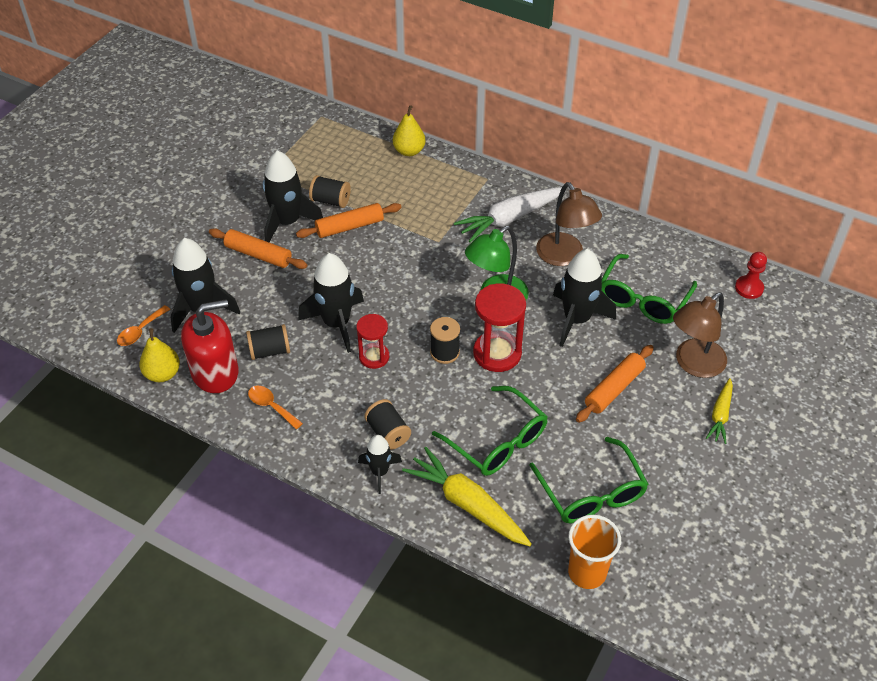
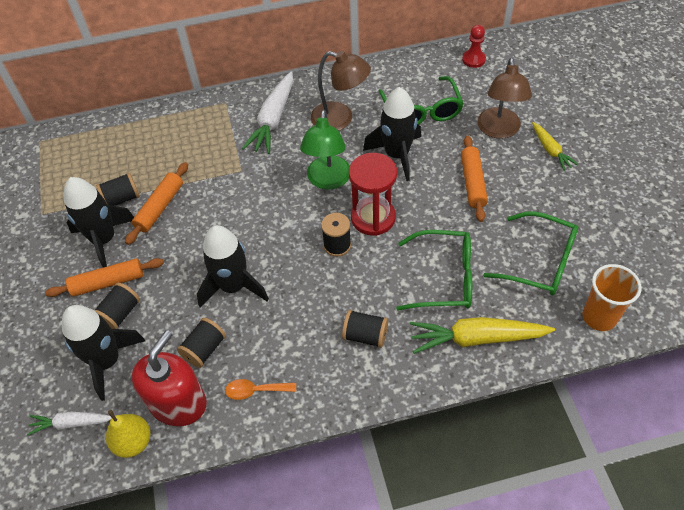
camera: 40 degrees left, 5 degrees up
orange spoon [117,305,170,346] -> white carrot [27,412,112,435]
red hourglass [356,314,389,369] -> none
black rocket [358,435,402,494] -> none
yellow pear [393,105,426,156] -> none
none -> black spool [94,283,140,329]

